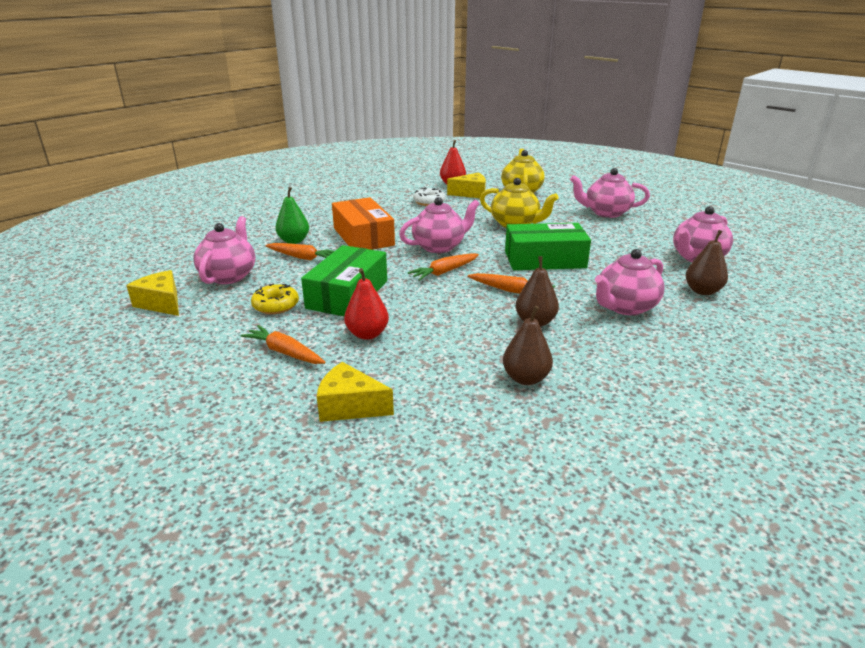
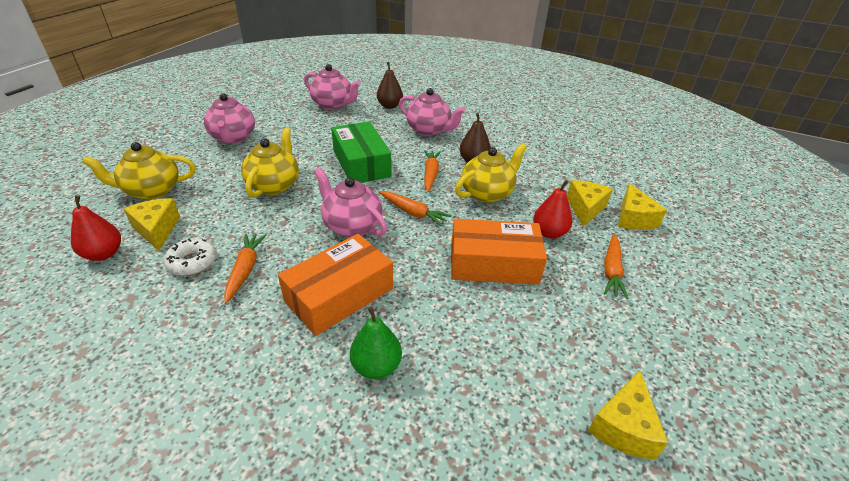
camera: 110 degrees left, 10 degrees up
pink teapot [193,216,255,284] -> none
yellow donut [251,284,299,314] -> none
orange carrot [265,243,334,260] -> orange carrot moved to [224,234,267,303]
green box [301,245,387,316] -> orange box [451,219,547,285]
brown pear [503,306,553,385] -> none
none -> yellow teapot [455,144,527,203]
none -> yellow cheese [567,180,613,227]

